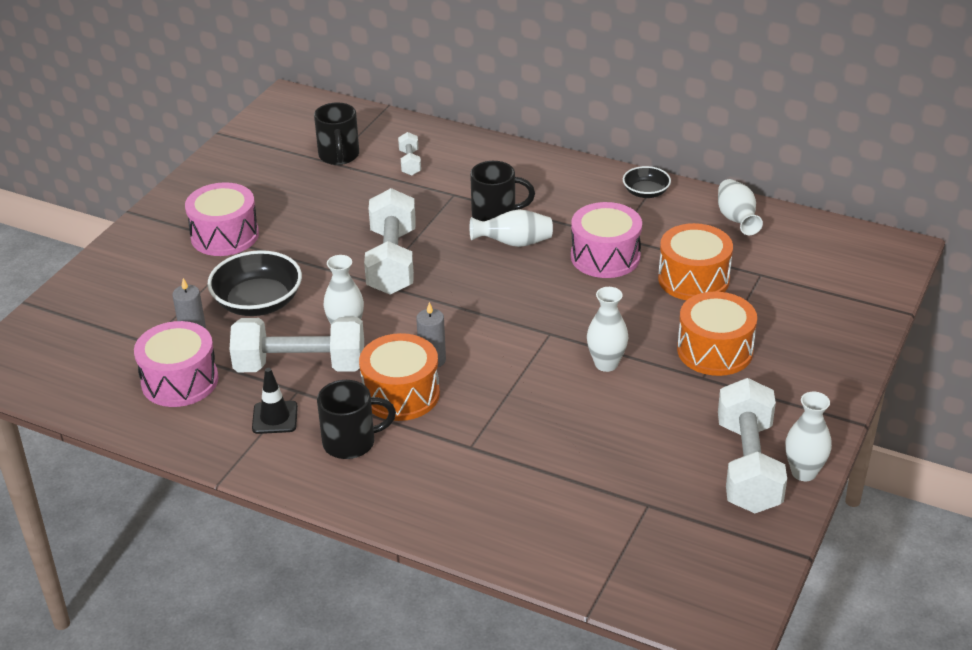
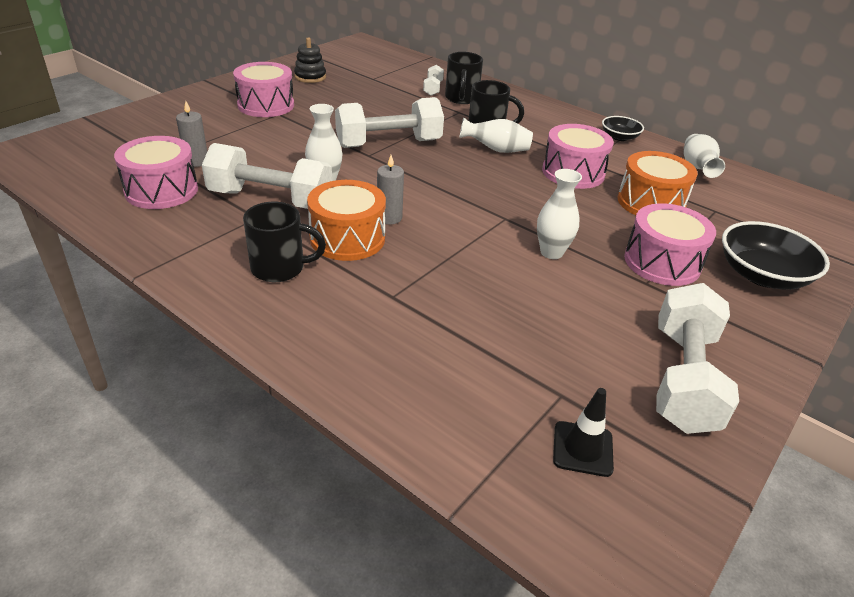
camera: 10 degrees right, 0 degrees up
black bowl [207,250,302,316] -> black bowl moved to [722,221,830,290]
black traffic cone [252,368,298,434] -> black traffic cone moved to [553,388,614,477]
black mug [314,102,359,165] -> black mug moved to [445,52,483,104]
white dumbbell [364,188,416,295] -> white dumbbell turned 60 degrees clockwise [335,97,444,148]
orange drum [677,292,757,376] -> pink drum [624,203,716,286]
white vase [785,392,832,481] -> none
none -> black stacking toy [294,37,326,83]

